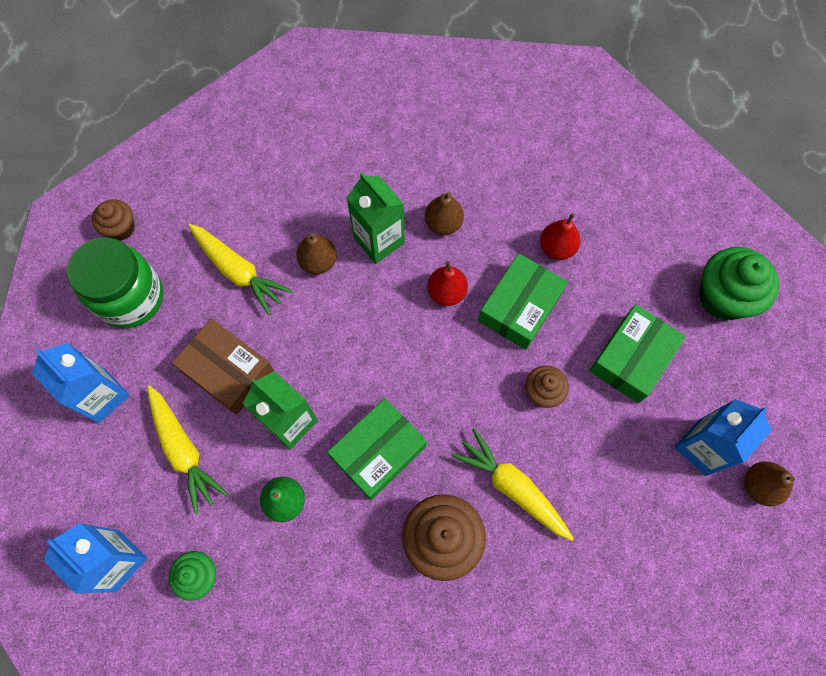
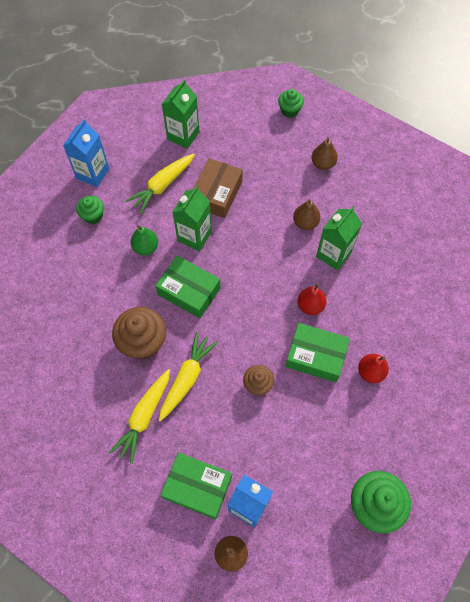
camera: 75 degrees right, 5 degrees down
blue carton [32,343,130,423] -> green carton [162,79,200,149]
green jar [67,237,163,328] -> none
brown cupcake [92,199,135,241] -> green cupcake [278,89,304,118]
yellow carrot [188,224,292,315] -> yellow carrot moved to [109,369,170,464]
brown pear [425,192,464,235] -> brown pear moved to [311,137,338,170]
green box [589,304,686,403] -> green box moved to [161,452,232,519]

